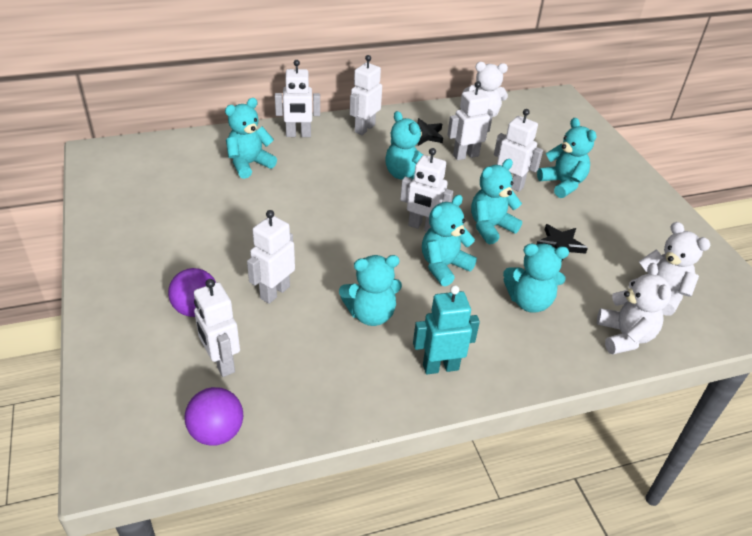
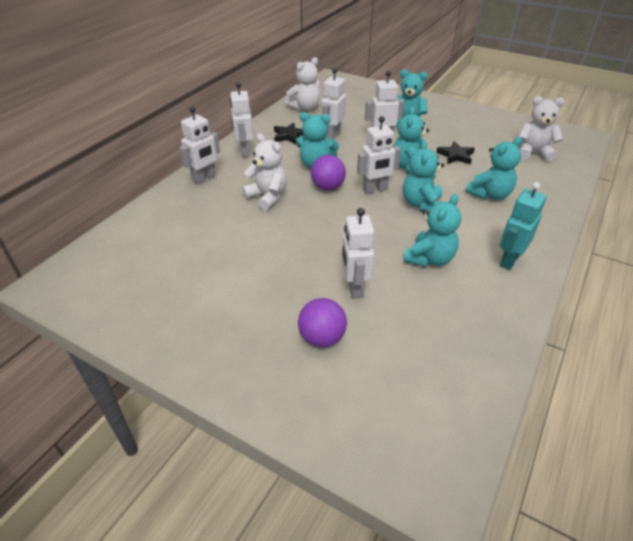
camera: 40 degrees left, 0 degrees up
purple ball [185,387,243,446] -> purple ball moved to [311,155,346,190]
white robot [194,279,240,377] -> none
turquoise teddy bear [225,98,277,179] -> none
white teddy bear [597,263,672,354] -> white teddy bear moved to [242,133,287,210]

